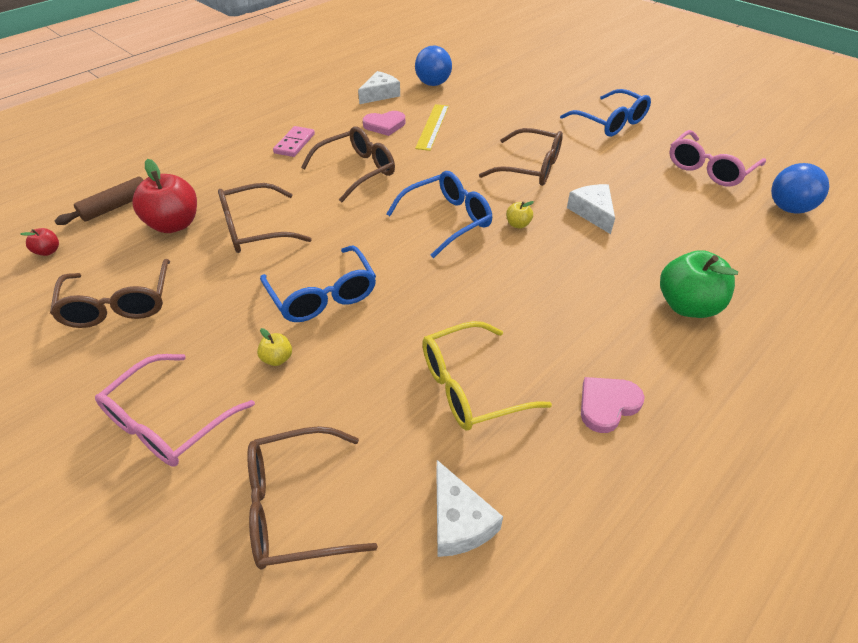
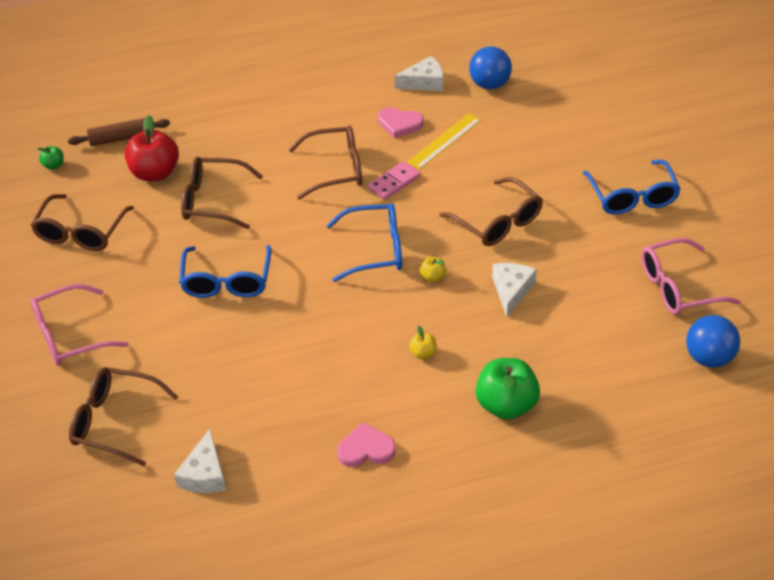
camera: 30 degrees right, 0 degrees up
red apple [20,228,59,256] -> green apple [37,146,63,170]
yellow apple [257,328,292,366] -> yellow apple moved to [409,326,437,359]
pink domino [273,126,315,157] -> pink domino moved to [368,161,420,200]
yellow glasses [422,321,552,431] -> none

